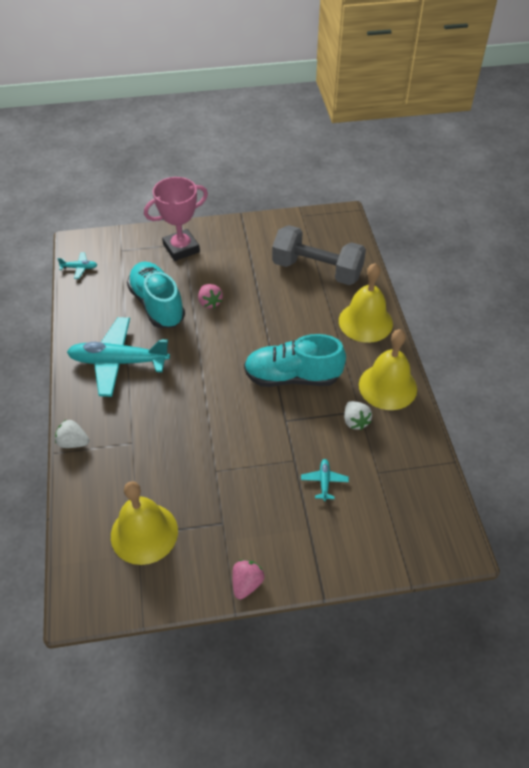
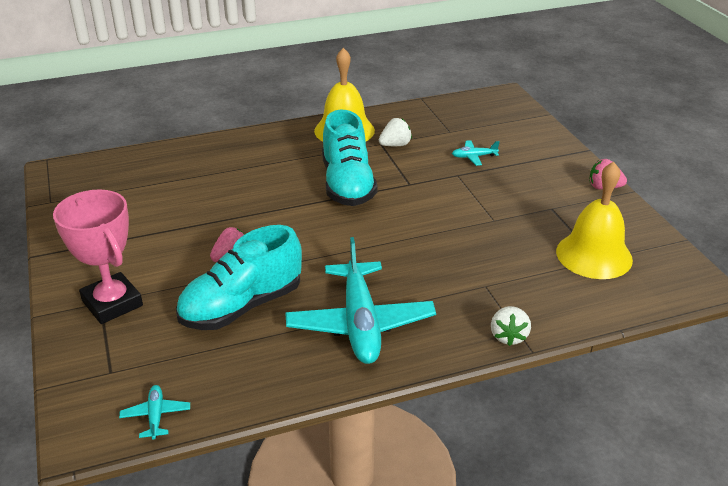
camera: 100 degrees left, 15 degrees down
grey dumbbell [272,225,366,285] -> none
yellow bell [339,263,393,343] -> none

